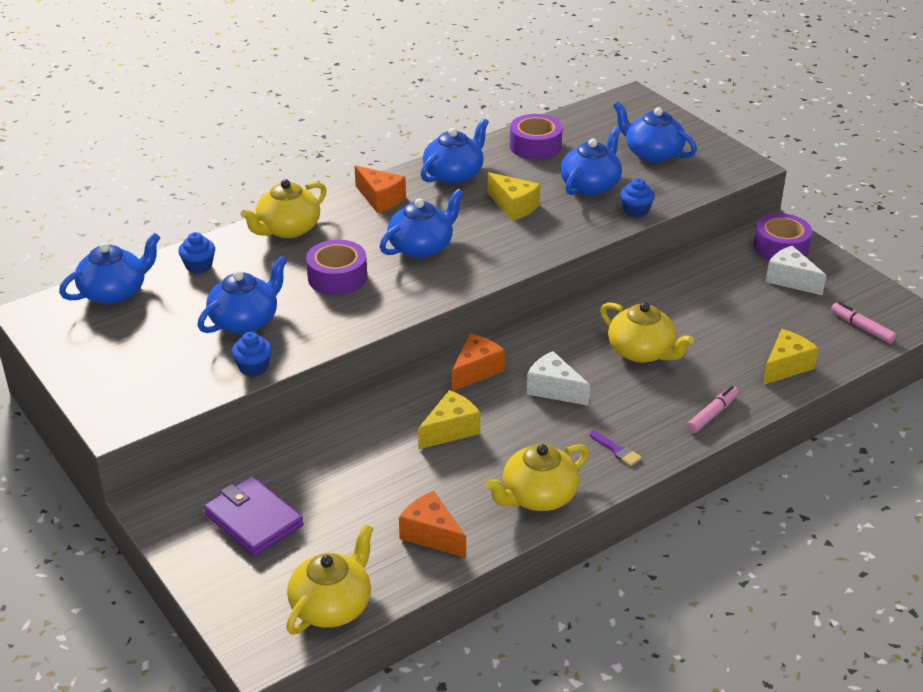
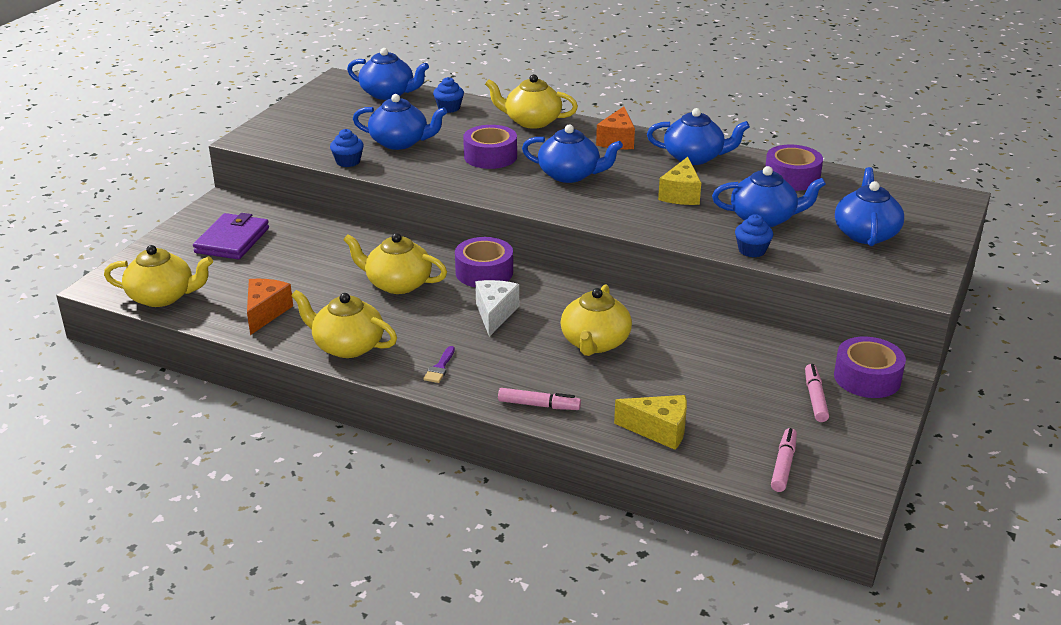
camera: 60 degrees right, 5 degrees down
yellow cheese [418,390,481,449] -> yellow teapot [343,233,447,294]
orange cheese [452,334,505,391] -> purple tape [455,237,513,287]
white cheese [766,246,827,295] -> pink marker [805,364,829,422]

